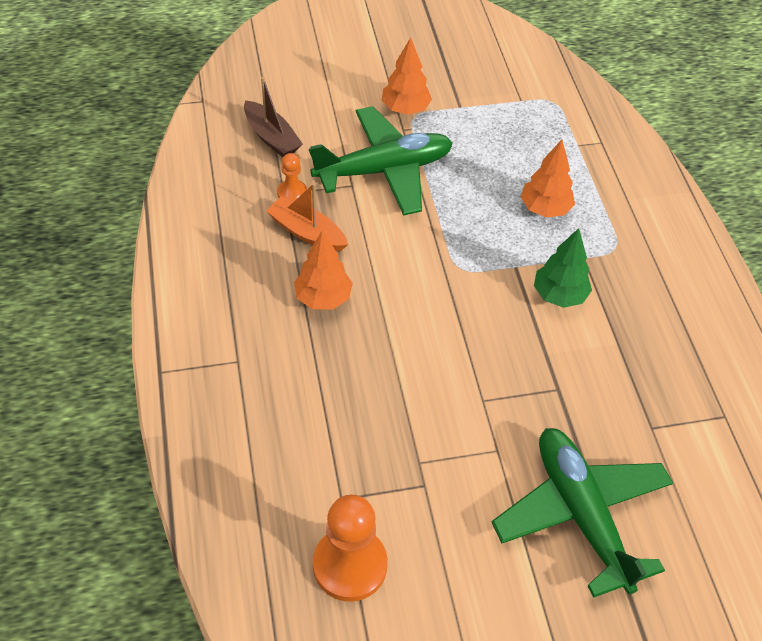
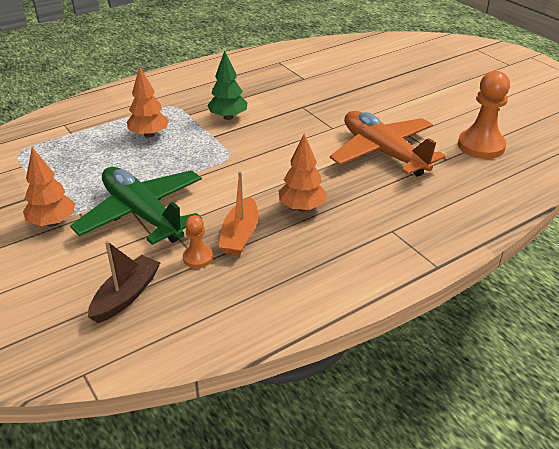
camera: 110 degrees left, 15 degrees down
green plane [492,428,673,598] -> none
none -> orange plane [330,111,446,177]

